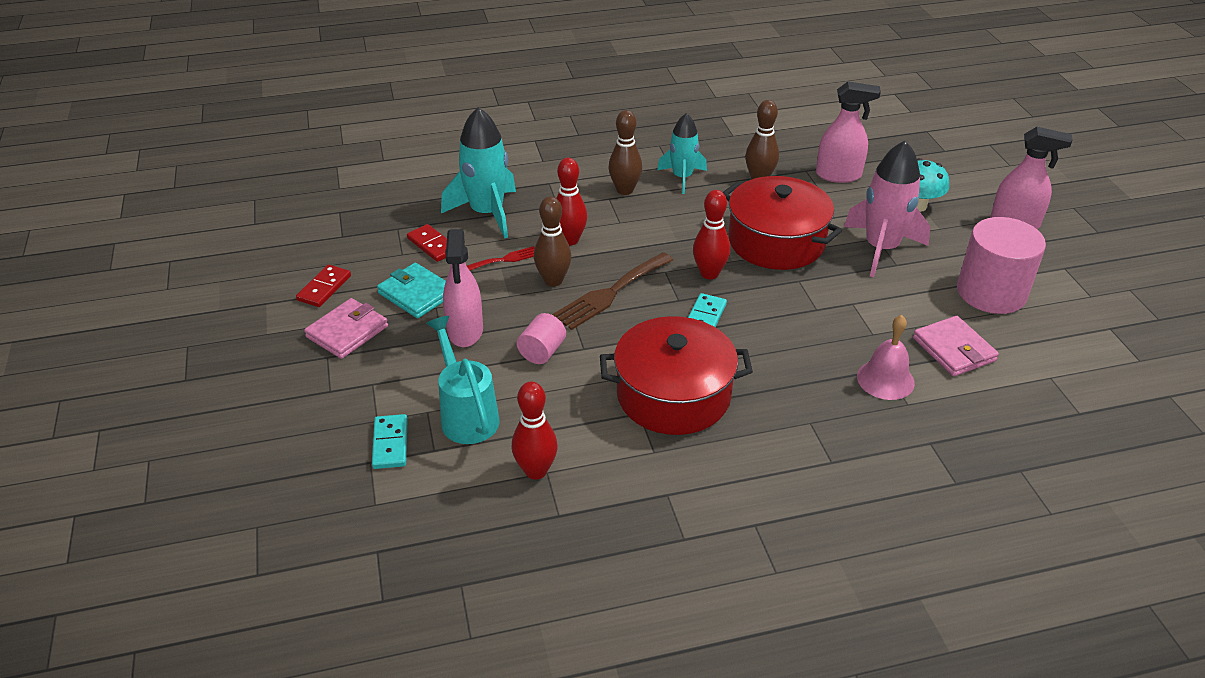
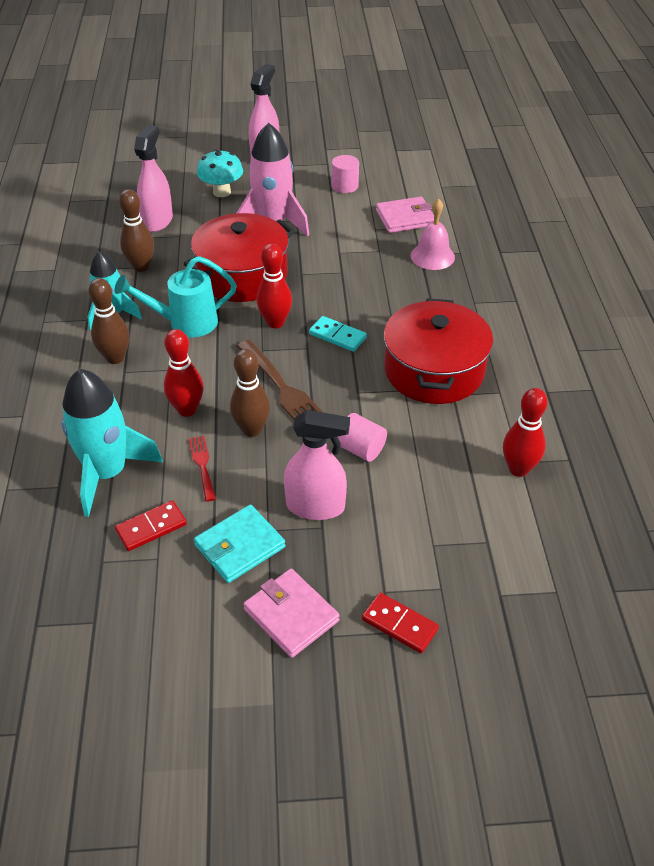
camera: 80 degrees left, 5 degrees up
red domino [296,265,351,307] -> red domino moved to [362,592,439,653]
turquoise domino [372,414,408,469] -> none
turquoise watering can [426,316,500,444] -> turquoise watering can moved to [114,256,236,337]
pink cylinder [957,217,1046,314] -> pink cylinder [332,155,359,193], size x0.50

